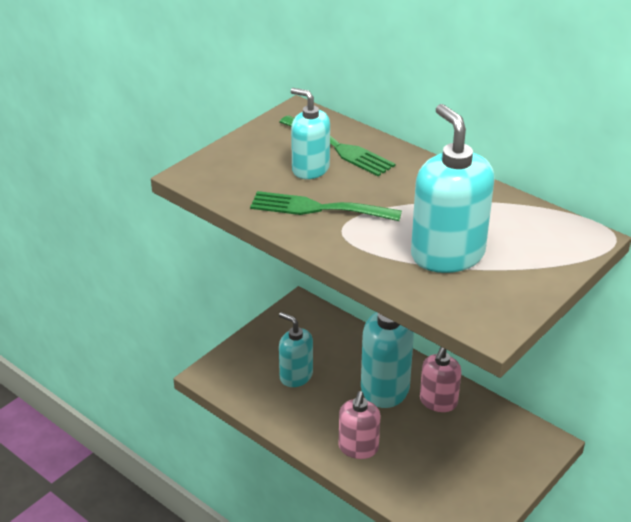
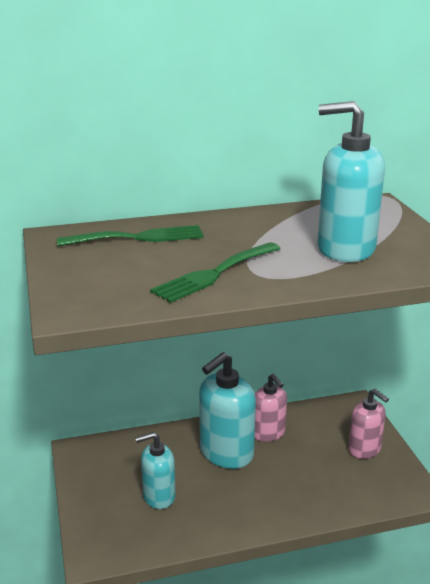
camera: 55 degrees left, 10 degrees down
turquoise soap dispenser [291,88,330,179] -> none
pink soap dispenser [339,391,381,459] -> pink soap dispenser moved to [348,389,389,459]

